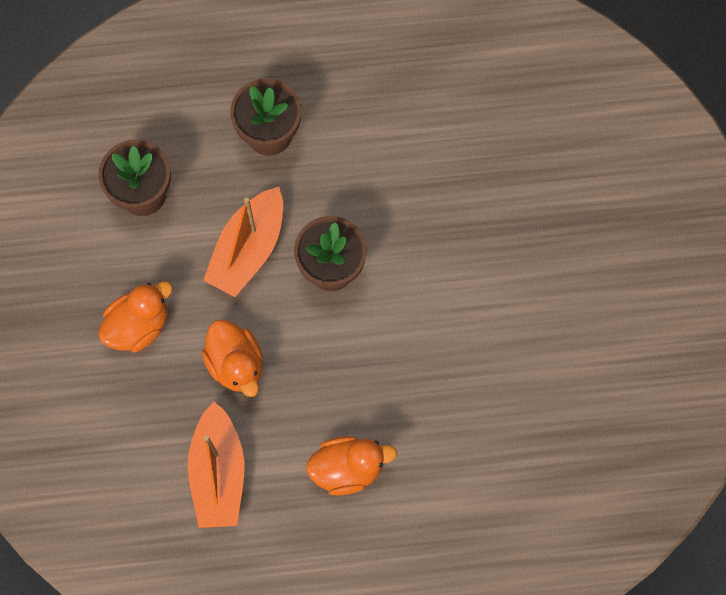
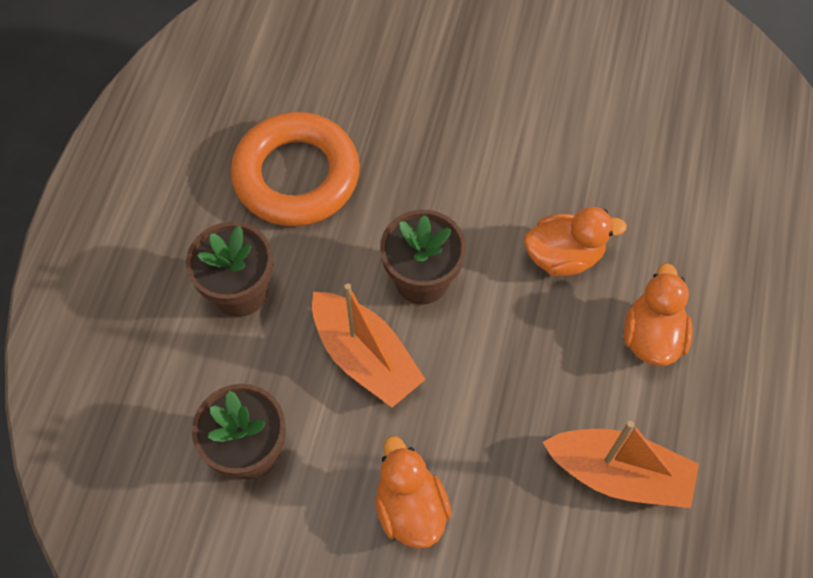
camera: 70 degrees left, 10 degrees down
orange duck [201,319,263,397] -> orange duck moved to [524,207,627,276]
none -> orange ring [231,112,360,226]

